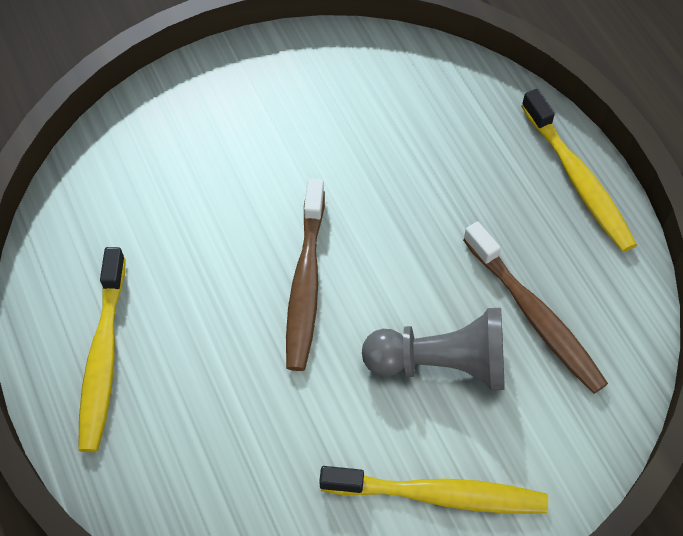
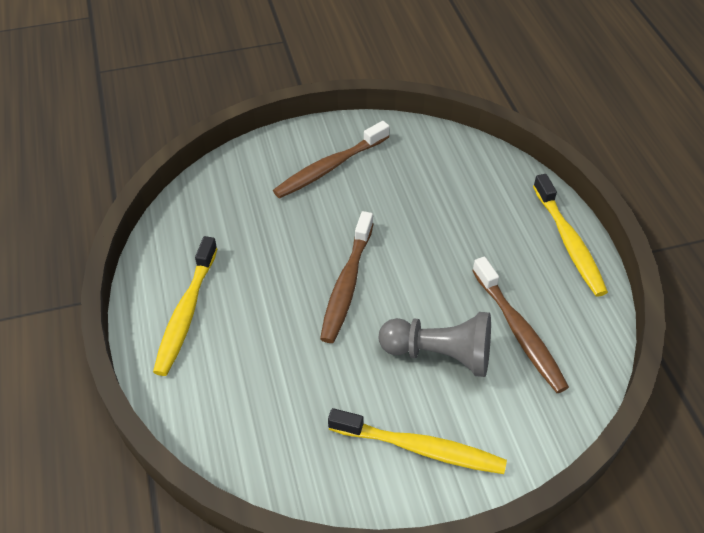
camera: 10 degrees right, 10 degrees down
none -> brown toothbrush [273,121,390,198]

